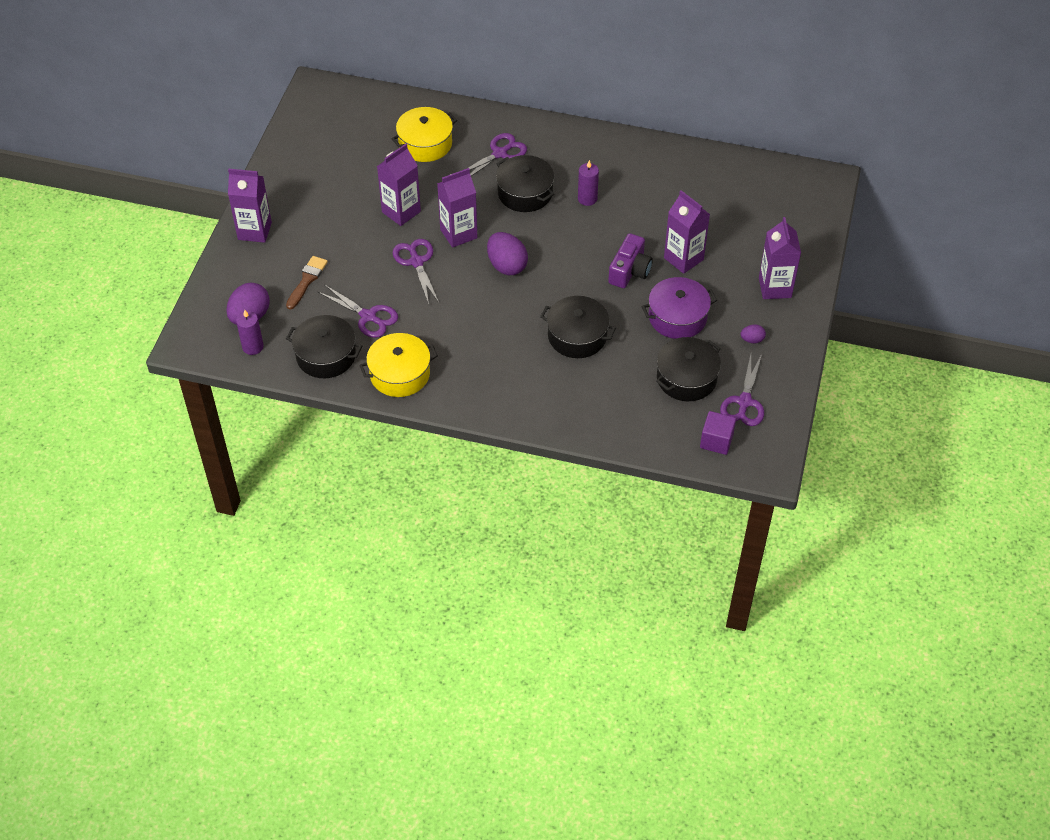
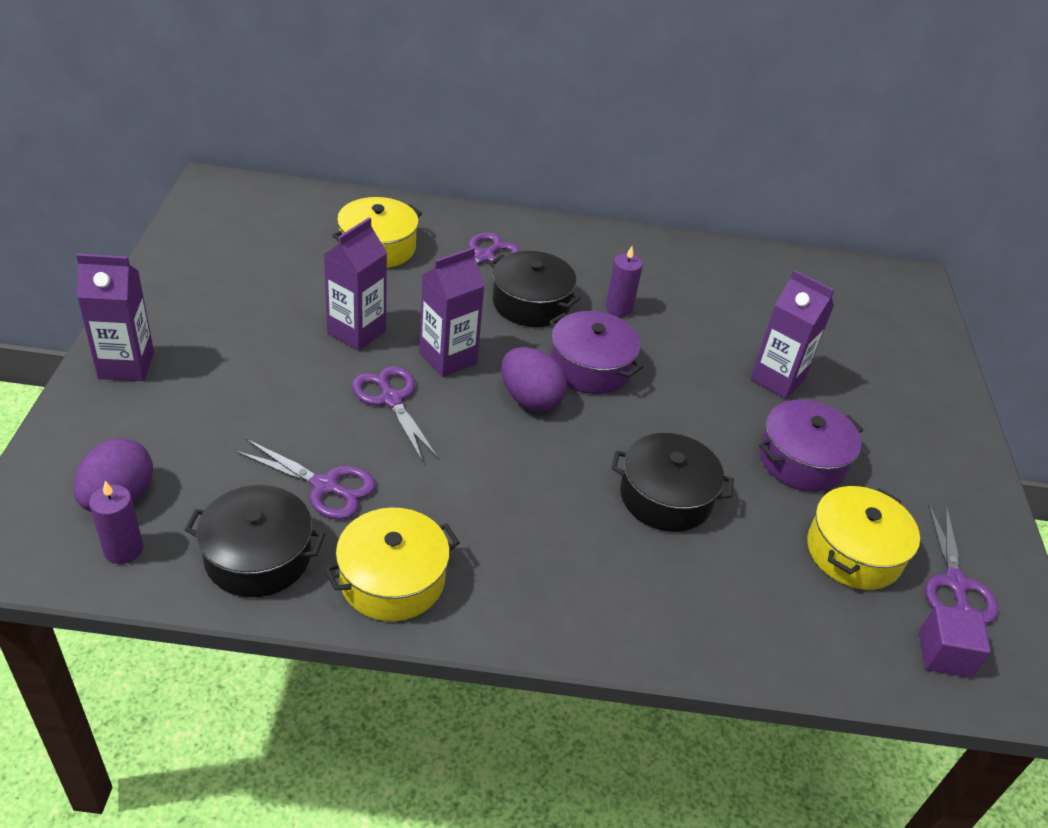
camera: 15 degrees left, 10 degrees down
brown brush [286,256,328,309] -> none
purple camera [608,233,653,288] -> none
black pot [656,337,721,401] -> yellow pot [807,486,920,590]
purple egg [740,324,766,343] -> none
purple carton [759,217,801,299] -> none
none -> purple pot [549,311,643,394]

